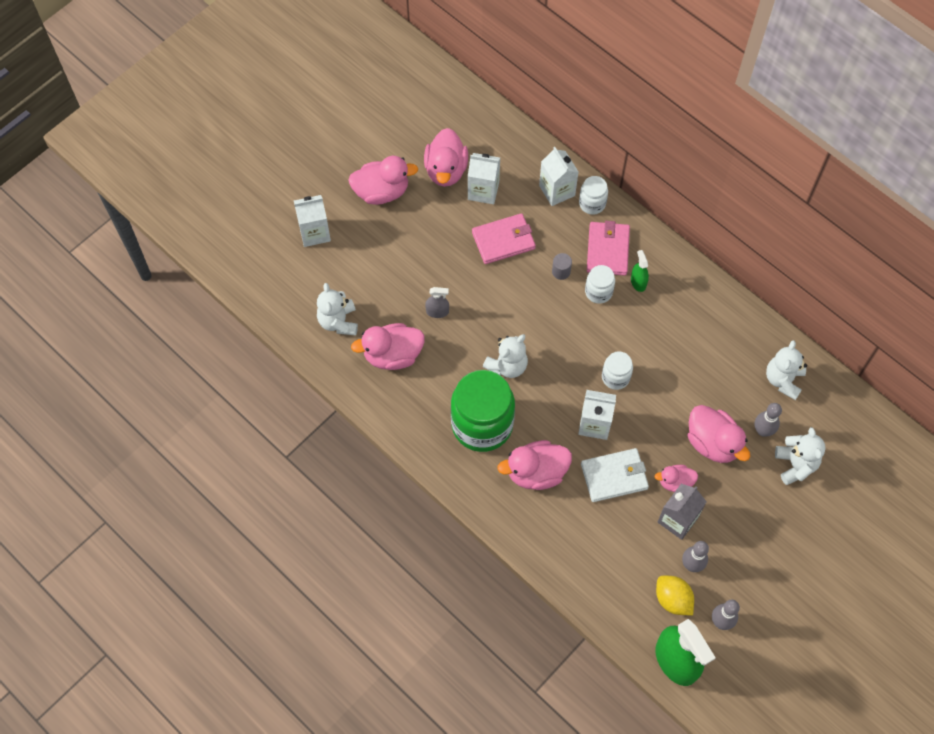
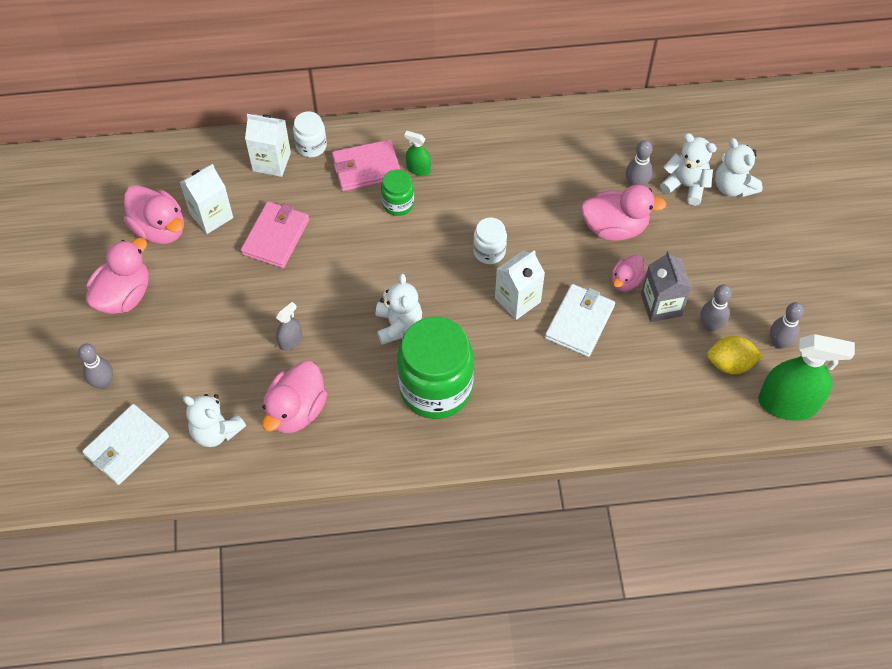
camera: 50 degrees left, 5 degrees down
white carton [294,195,331,247] -> grey bowling pin [78,344,113,389]
pink duck [497,440,572,490] -> none
grey cylinder [552,253,572,280] -> none
white jar [585,265,615,304] -> green jar [381,170,414,216]
pink wallet [587,221,630,276] -> pink wallet turned 60 degrees counterclockwise [332,139,400,191]
white teddy bear [766,340,807,400] -> white teddy bear moved to [715,138,763,197]
none -> white wallet [82,404,169,485]

